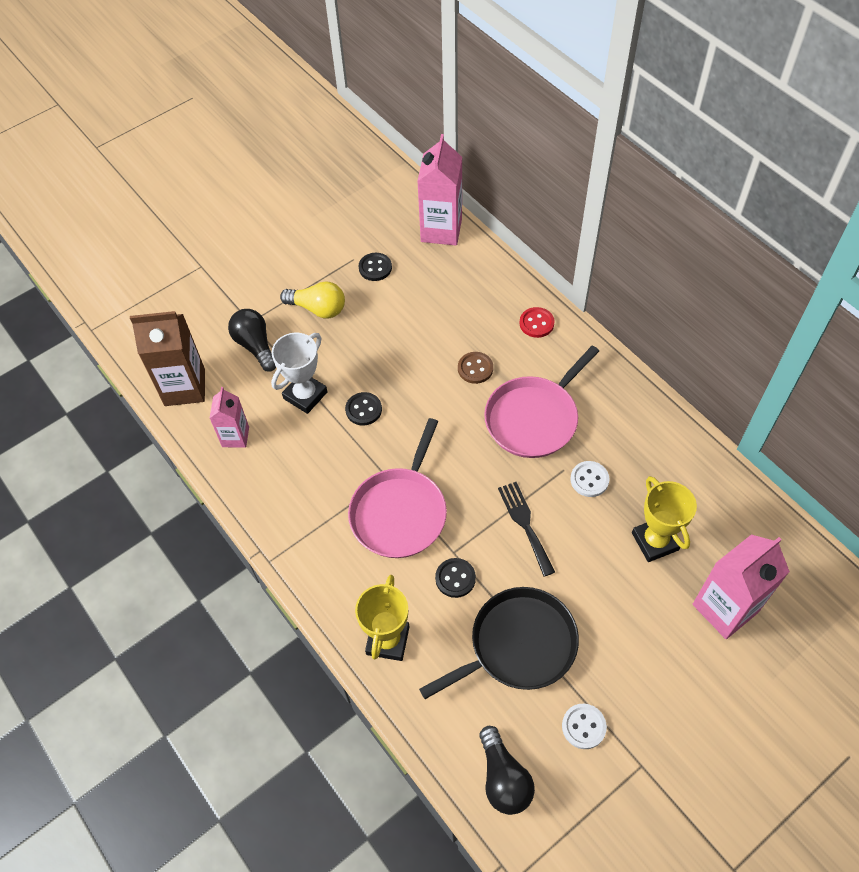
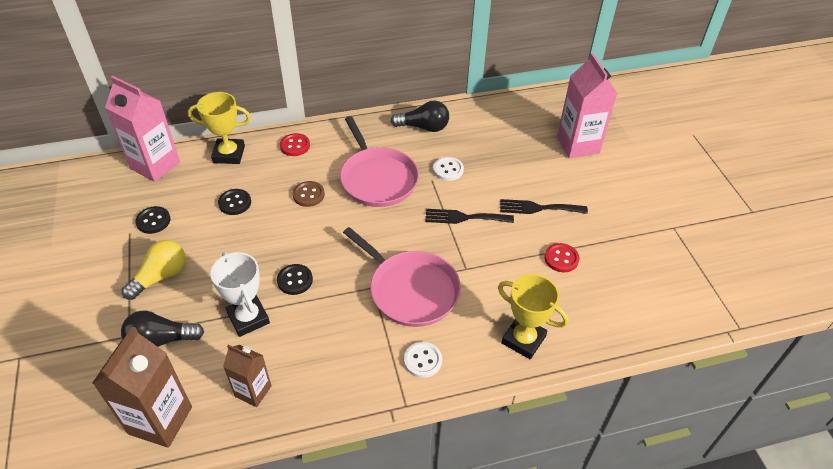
camera: 70 degrees left, 10 degrees down
pink carton [209,387,249,448] -> brown carton [223,344,271,407]
black pan [419,587,579,699] -> red button [544,243,579,272]
black button [435,558,476,598] -> black button moved to [218,189,251,215]
black light bulb [479,726,535,815] -> black light bulb moved to [391,101,449,132]
white button [562,704,607,749] -> white button moved to [404,342,442,378]
yellow trophy [632,476,697,562] -> yellow trophy moved to [188,92,251,164]
none -> black fork [500,199,588,214]

